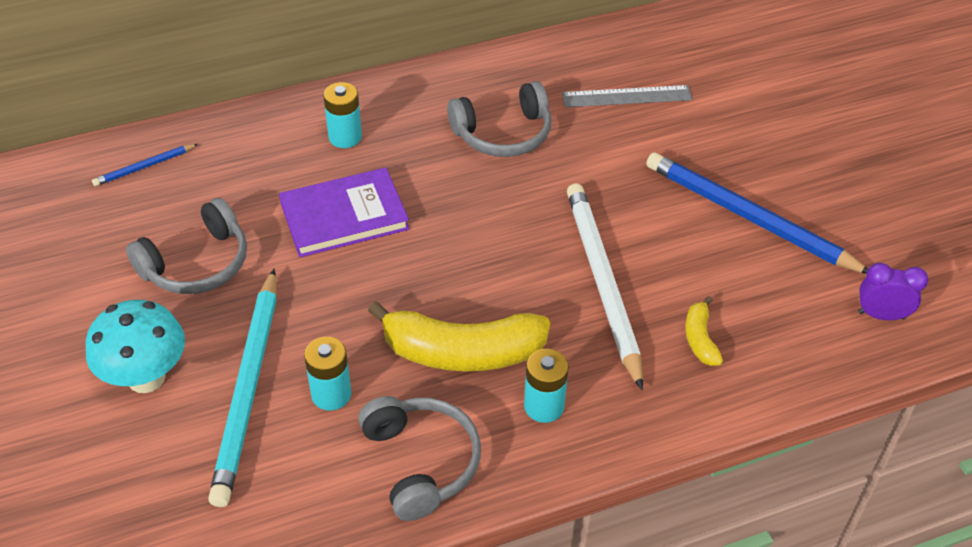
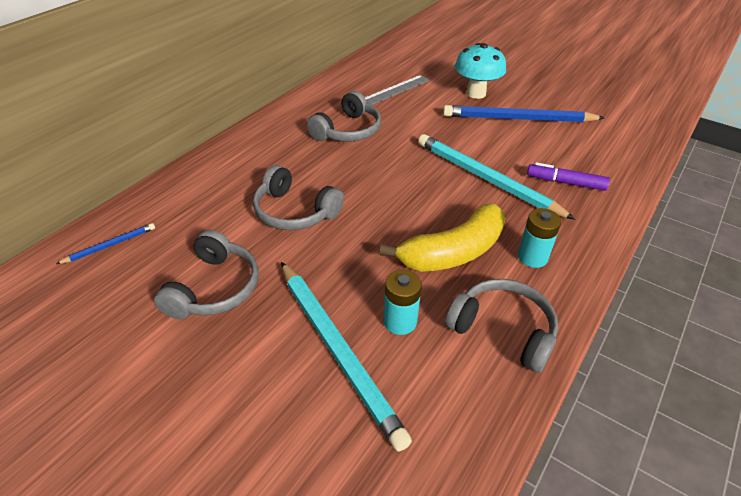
camera: 35 degrees left, 5 degrees down
turquoise mushroom [86,300,185,393] -> turquoise mushroom moved to [455,43,506,99]
blue pencil [92,144,198,186] -> blue pencil turned 150 degrees counterclockwise [56,223,155,264]
purple book [279,167,409,257] -> grey headphones [253,165,344,230]
turquoise battery [323,82,362,148] -> none
white pencil [567,183,643,390] -> turquoise pencil [418,134,576,220]
yellow banana [685,296,723,366] -> purple marker [527,162,610,191]
purple clock [858,263,928,320] -> none

